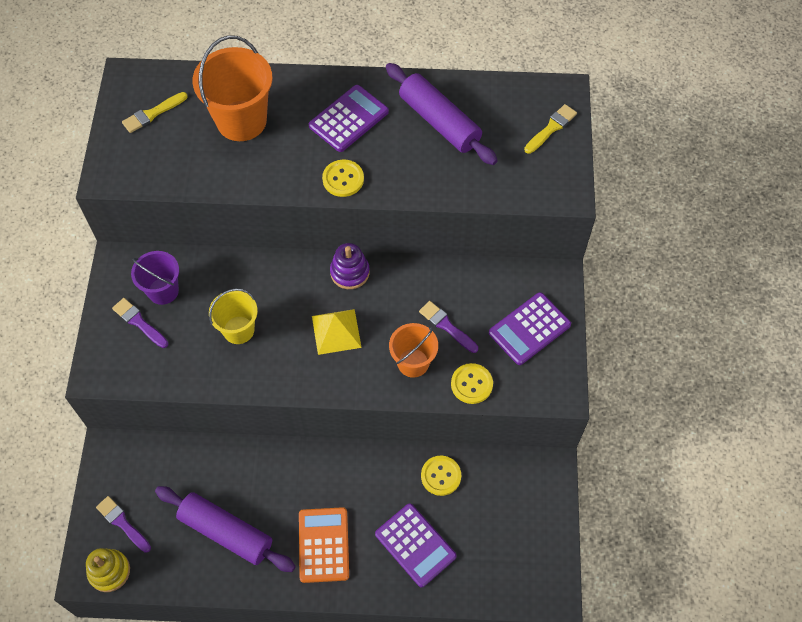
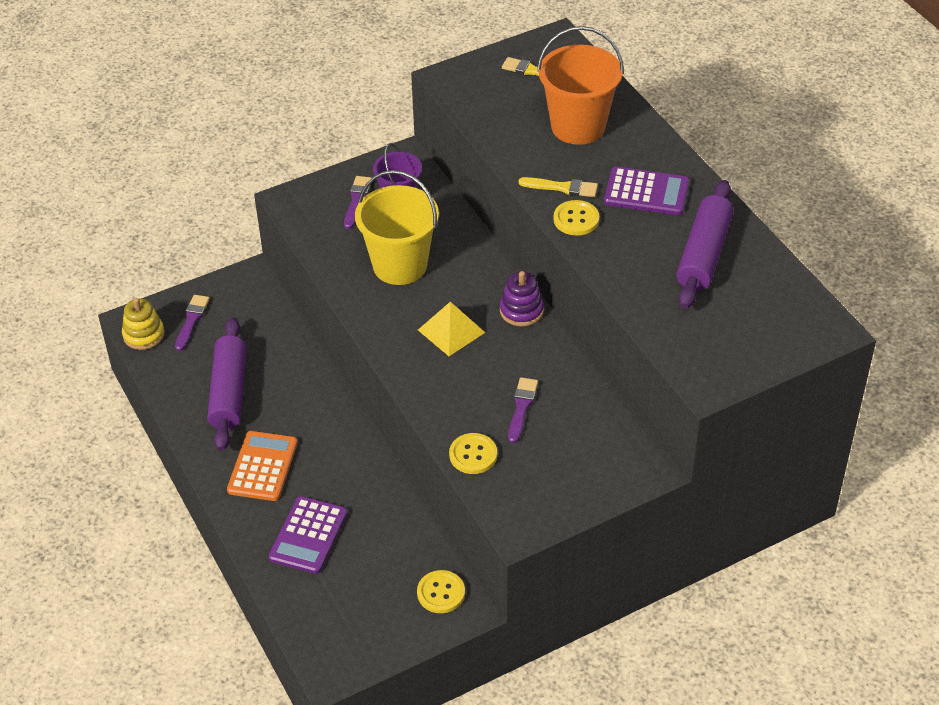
camera: 60 degrees right, 15 degrees down
yellow bucket [209,288,258,344] -> yellow bucket [355,170,439,285], size x1.63
orange calculator [299,507,349,583] -> orange calculator turned 45 degrees counterclockwise [227,431,298,501]
orange bucket [389,323,438,378] -> none
yellow button [421,456,461,496] -> yellow button moved to [417,570,465,613]
purple calculator [489,292,571,365] -> none
yellow brush [524,104,577,154] -> yellow brush moved to [518,177,598,197]

